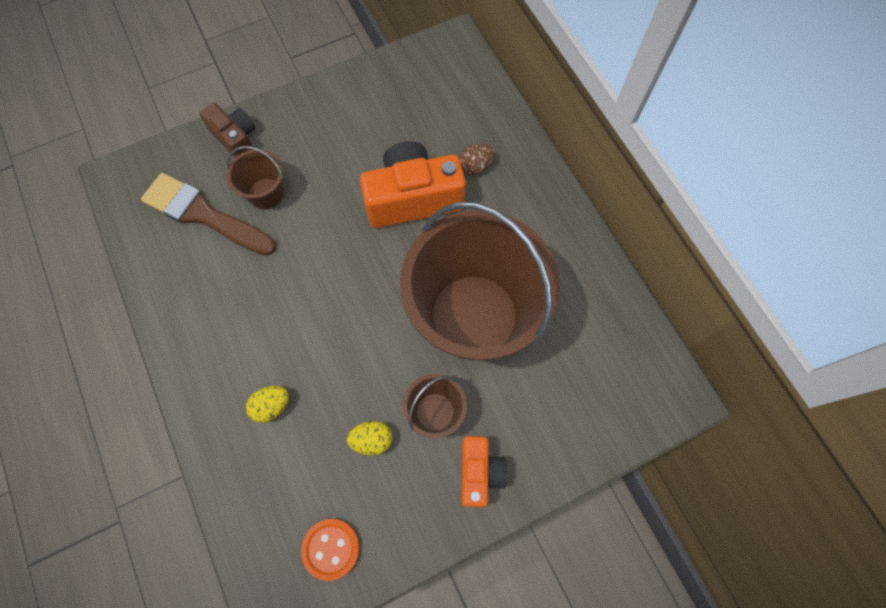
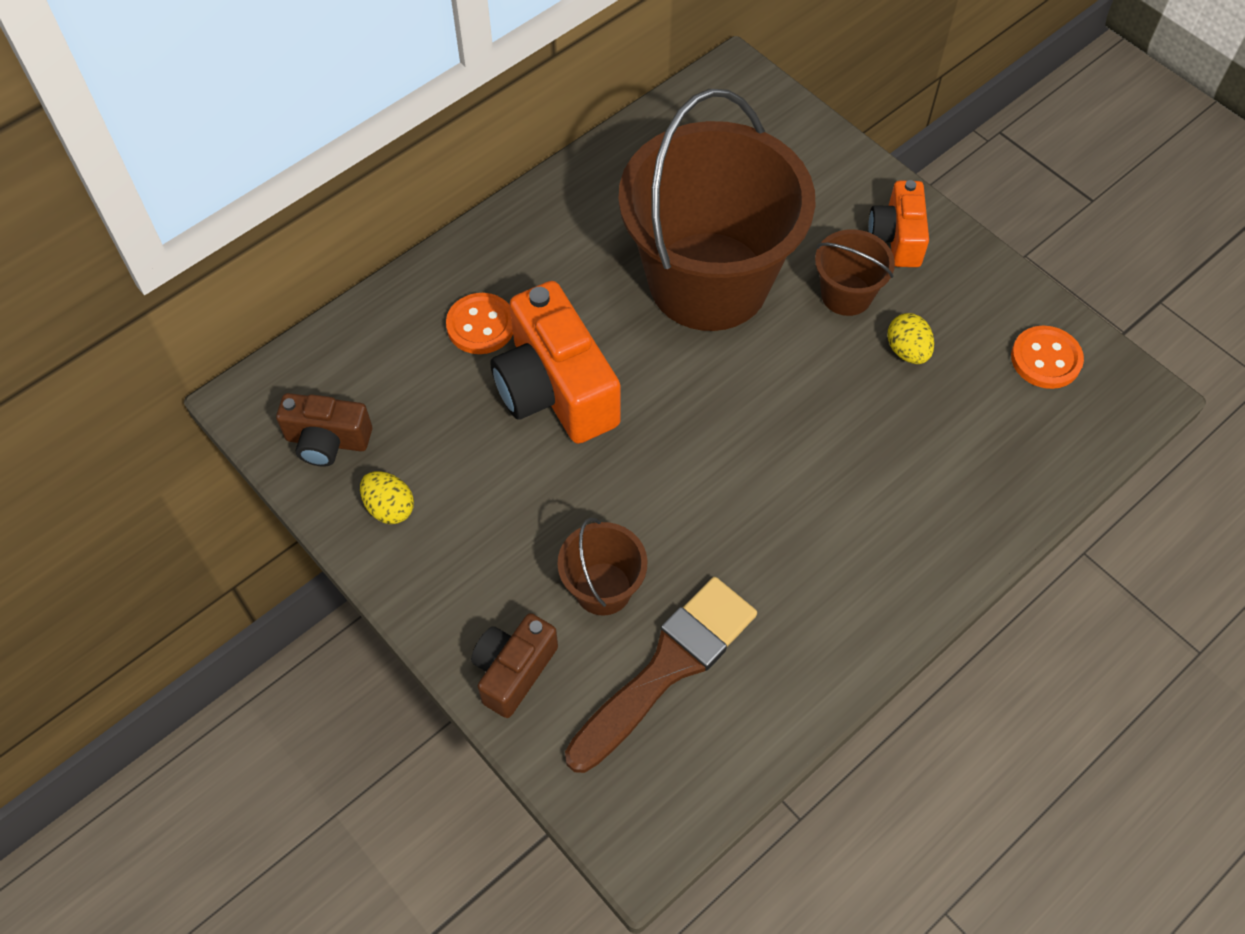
camera: 105 degrees left, 10 degrees down
brown brush [141,173,276,256] -> brown brush turned 150 degrees counterclockwise [565,577,757,773]
yellow egg [246,386,289,423] -> yellow egg moved to [360,471,414,524]
brown egg [459,143,495,175] -> orange button [446,293,513,354]
orange camera [461,436,507,507] -> orange camera turned 75 degrees counterclockwise [868,180,929,267]
none -> brown camera [276,393,372,467]

